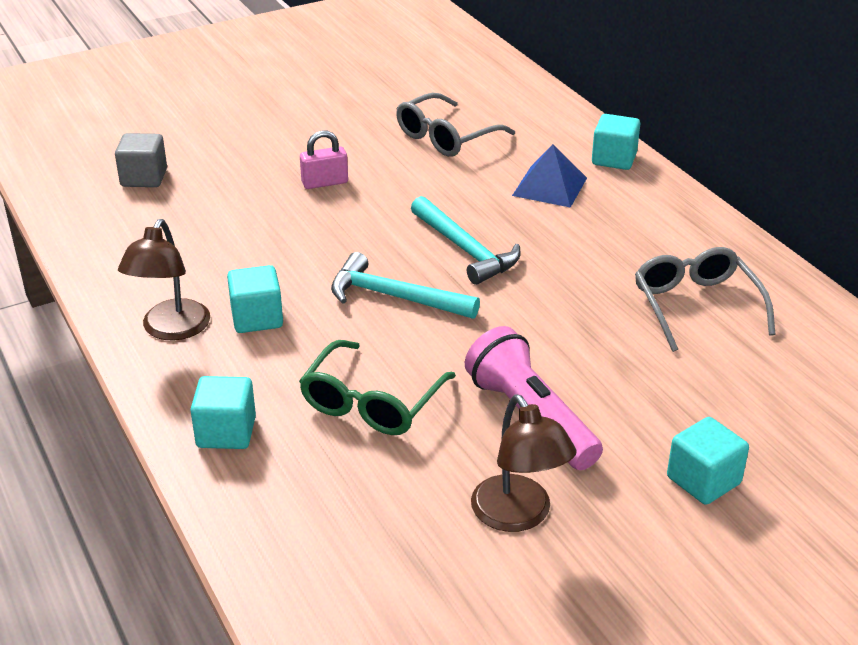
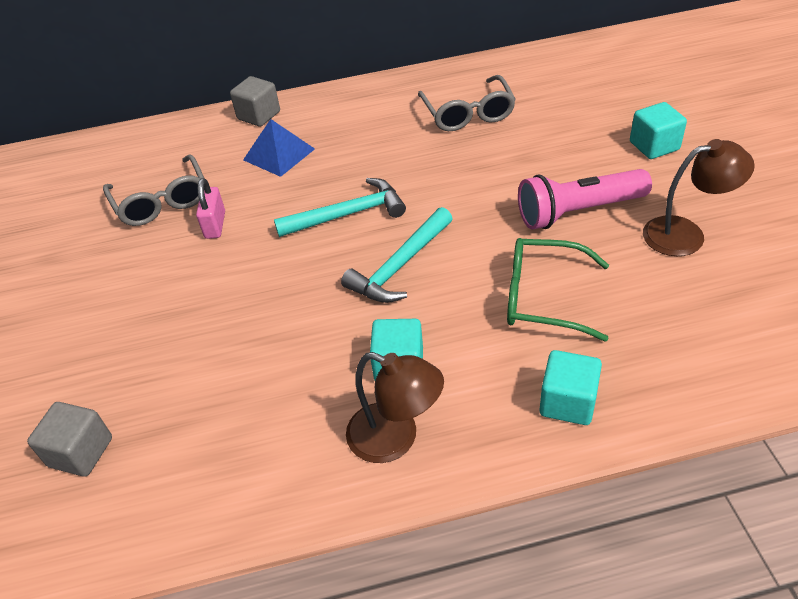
camera: 70 degrees left, 10 degrees up
green glasses [299,340,456,435] -> green glasses turned 150 degrees clockwise [507,238,609,342]
pink padlock [300,130,348,189] -> pink padlock moved to [196,178,225,239]
turquoise cube [592,114,640,170] -> grey cube [230,76,280,127]
grey glasses [635,247,776,352] -> grey glasses turned 105 degrees counterclockwise [418,75,516,131]

